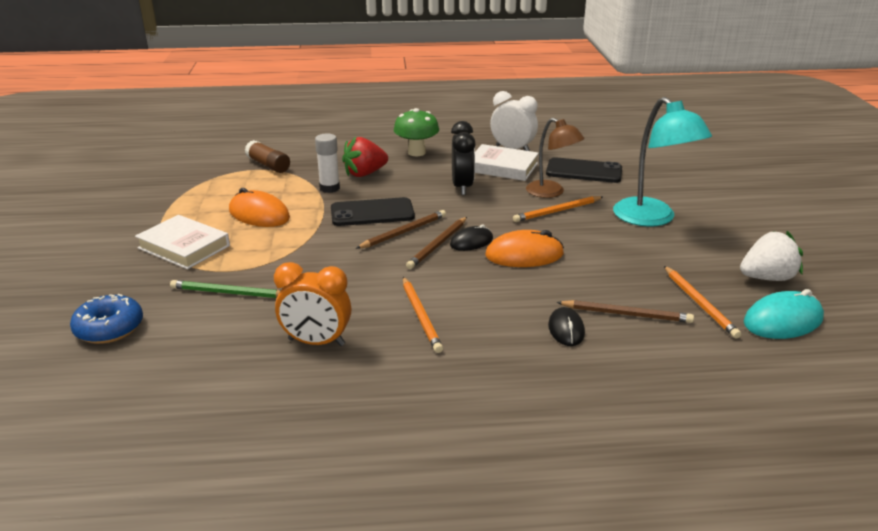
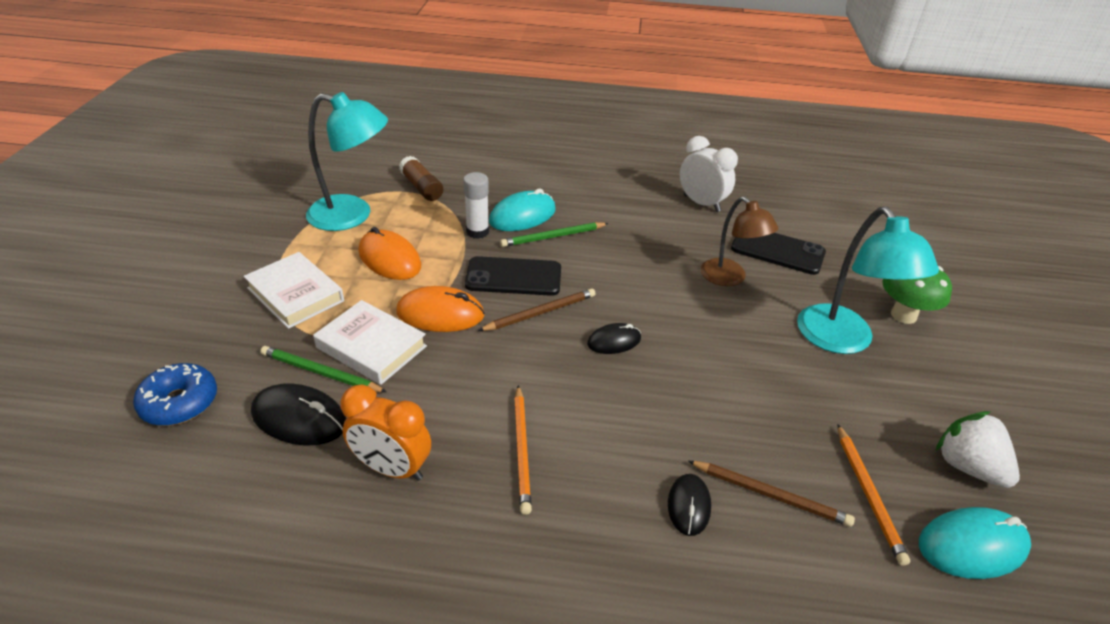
camera: 10 degrees right, 10 degrees up
red strawberry [342,137,388,177] -> turquoise mouse [489,189,556,231]
green mushroom [393,108,439,156] -> green mushroom moved to [882,266,952,324]
brown pencil [406,217,467,269] -> none
black clock [451,121,476,195] -> none
white book [475,144,539,181] -> white book moved to [313,300,427,385]
orange mouse [485,230,564,267] -> orange mouse moved to [396,286,484,332]
orange pencil [513,196,603,222] -> none
white strawberry [740,231,803,281] -> white strawberry turned 120 degrees counterclockwise [936,411,1020,488]
none -> black mouse [251,383,346,446]
none -> turquoise lamp [306,92,388,231]
none -> green pencil [500,222,609,247]

